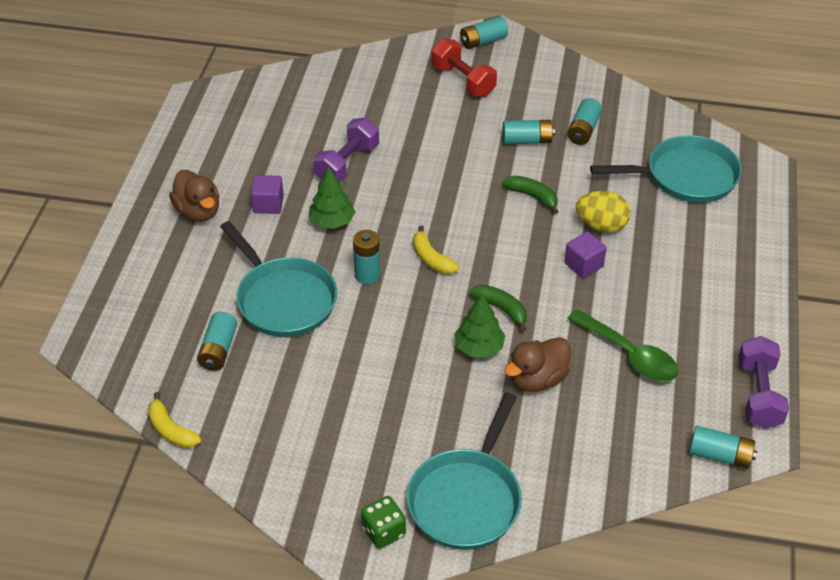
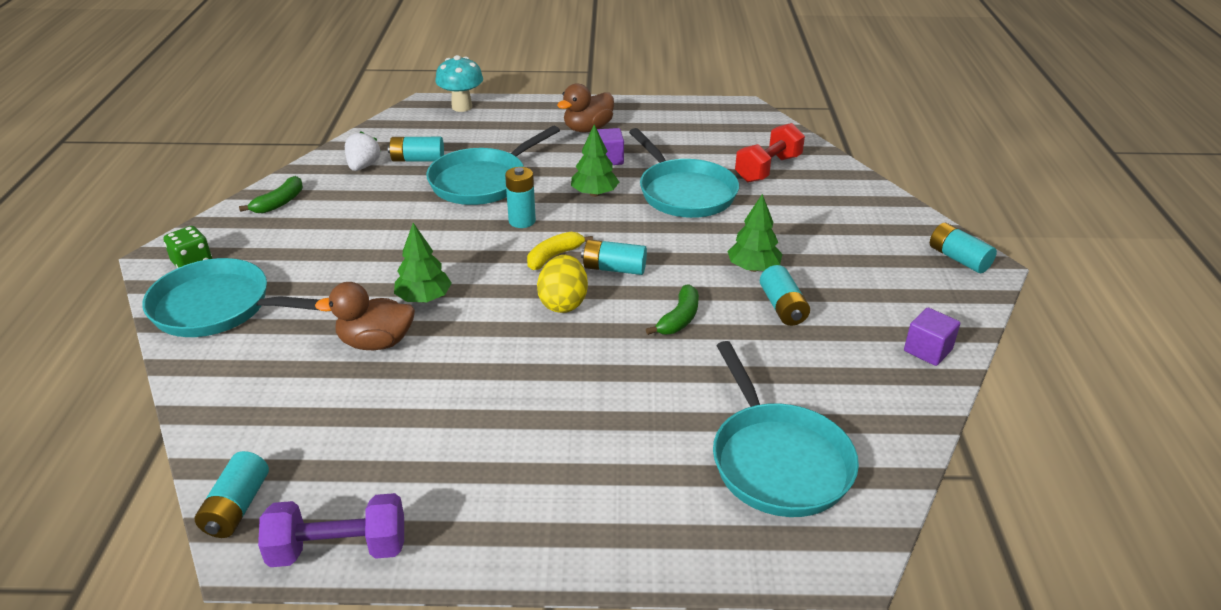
camera: 80 degrees right, 10 degrees down
yellow banana [148,392,201,448] -> none
purple dumbbell [313,117,379,183] -> turquoise pan [629,128,739,218]
red dumbbell [431,38,497,97] -> red dumbbell moved to [735,123,805,182]
green banana [469,285,527,332] -> green banana moved to [239,176,303,213]
brown duck [504,337,571,392] -> brown duck turned 45 degrees counterclockwise [315,282,415,350]
purple cube [564,232,606,278] -> purple cube moved to [904,308,960,366]
turquoise battery [567,98,602,145] -> turquoise battery moved to [581,240,647,275]
green spoon [567,309,678,382] -> none
yellow egg [576,191,631,233] -> yellow egg moved to [537,255,588,313]
none -> white strawberry [345,131,380,171]
none -> turquoise mushroom [435,55,483,112]
none -> green tree [727,194,782,272]

